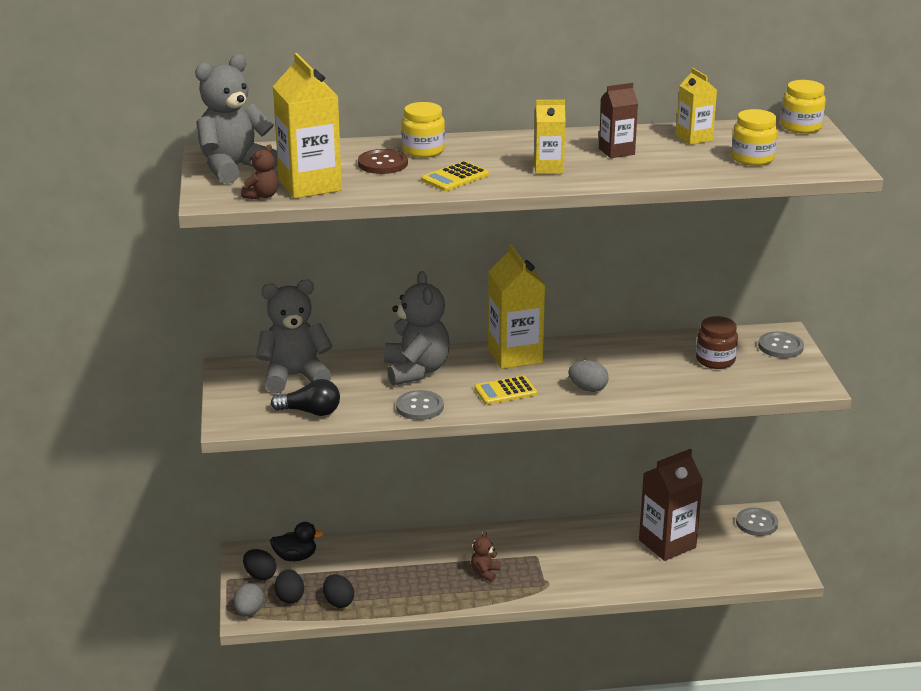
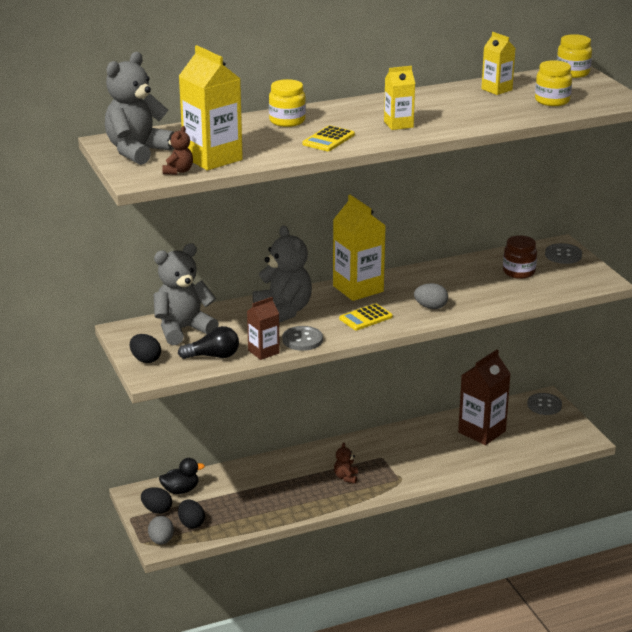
camera: 15 degrees left, 0 degrees up
black egg [323,574,354,608] -> black egg moved to [130,334,161,363]
brown button [358,149,408,174] -> none
brown carton [599,83,638,158] -> brown carton moved to [247,297,280,360]

